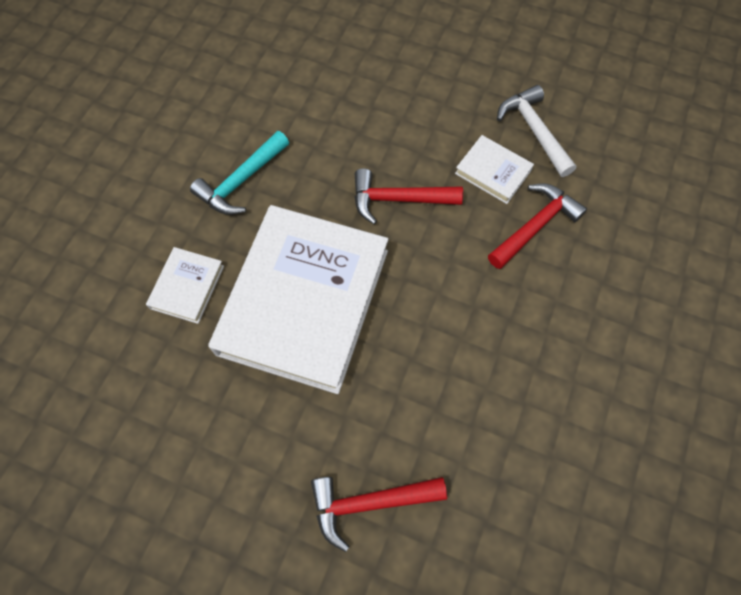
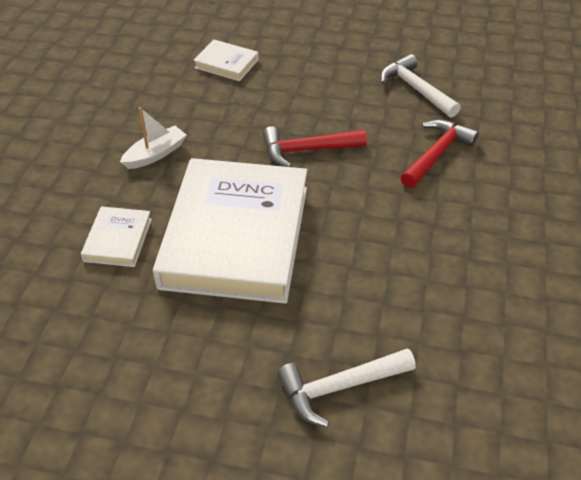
camera: 10 degrees left, 20 degrees down
turquoise hammer [190,131,289,215] -> white boat [120,107,187,169]
red hammer [311,477,447,552] -> white hammer [277,348,416,427]
white book [455,135,534,204] -> white book moved to [193,40,259,81]

